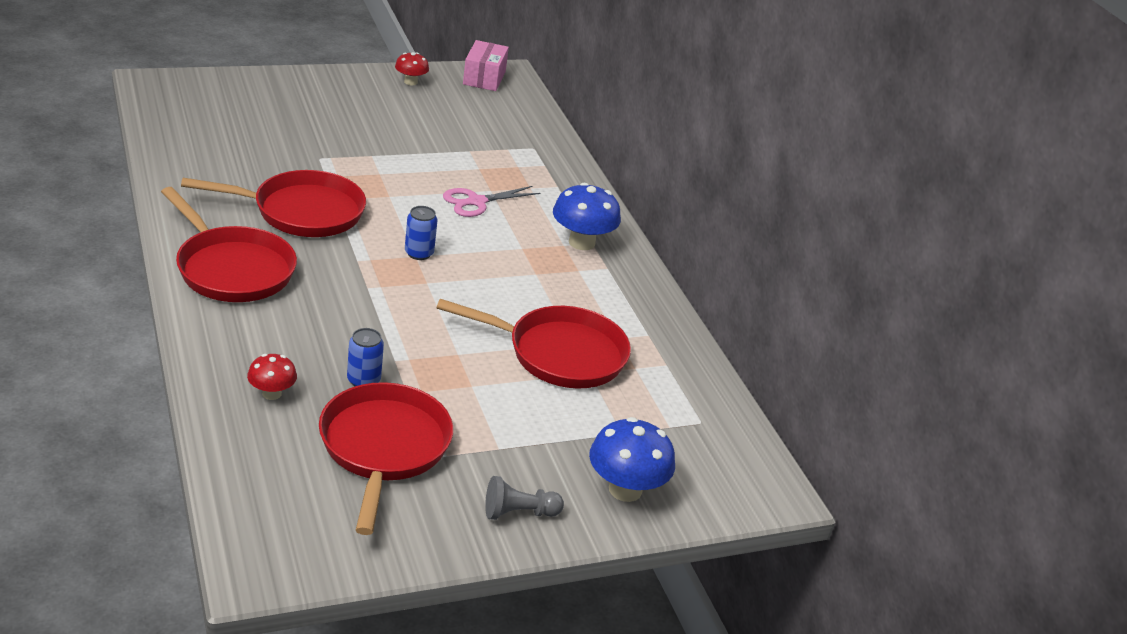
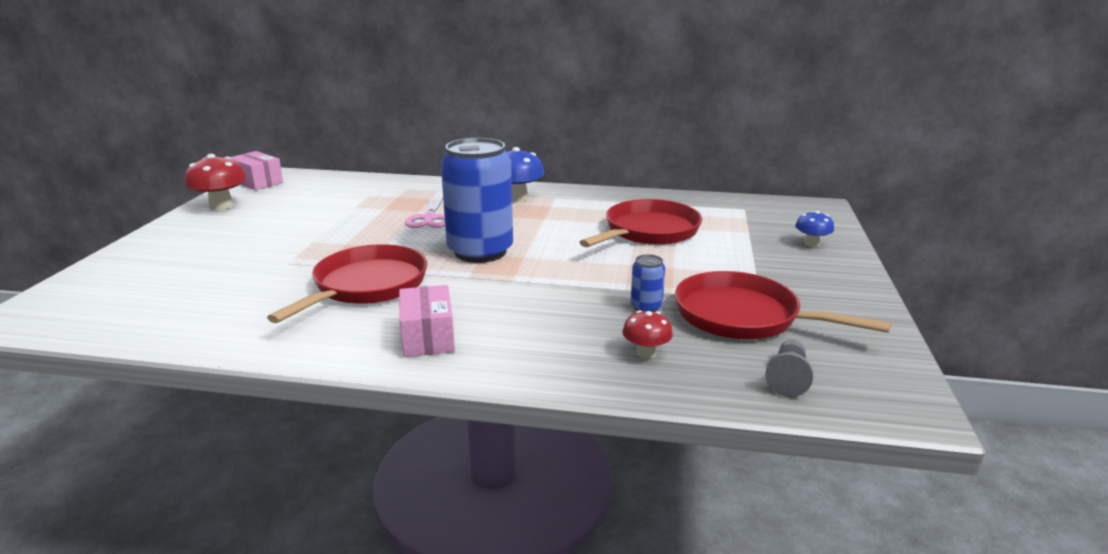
camera: 55 degrees left, 10 degrees down
red pan [161,187,297,302] -> pink box [399,285,455,357]
red mushroom [395,52,429,85] -> red mushroom [185,154,247,210], size x1.73
blue can [405,206,437,260] -> blue can [441,138,513,263], size x2.43
grey pawn [485,476,564,520] -> grey pawn moved to [765,339,813,397]
blue mushroom [589,417,675,502] -> blue mushroom [795,211,834,247], size x0.58

